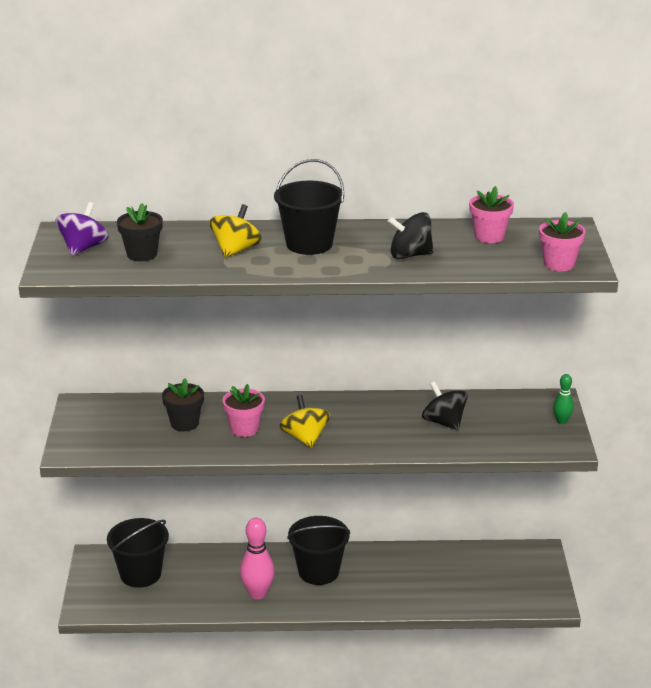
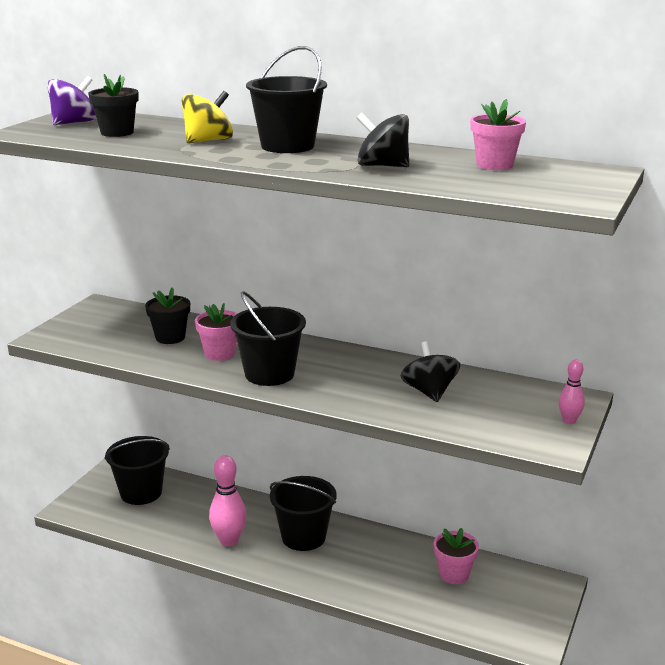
camera: 25 degrees right, 5 degrees down
yellow spinning top [279,395,331,448] -> black bucket [230,291,306,386]
pink flower pot [539,212,586,271] -> pink flower pot moved to [434,528,479,584]
green bowling pin [553,374,574,424] -> pink bowling pin [559,360,585,424]

